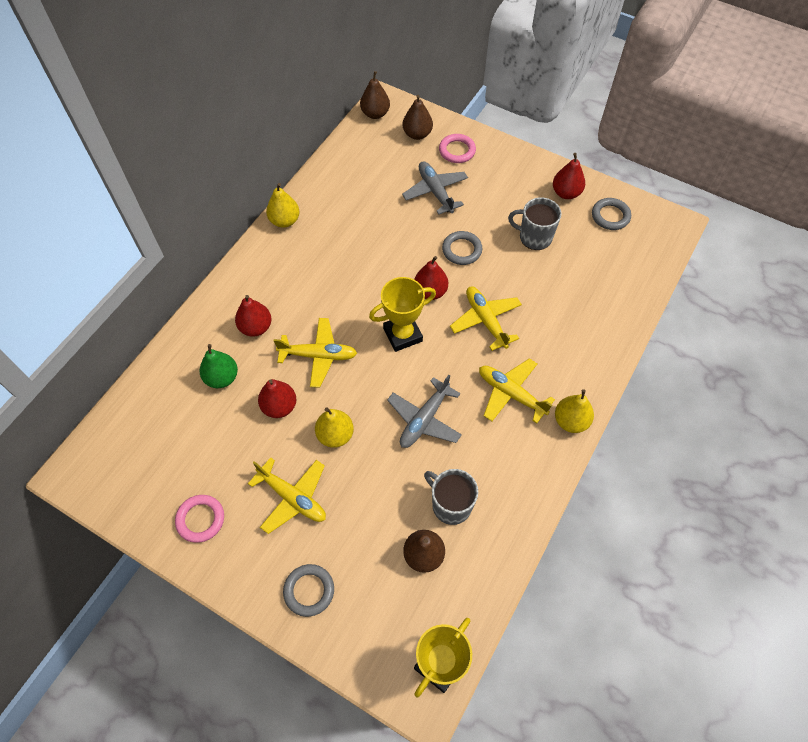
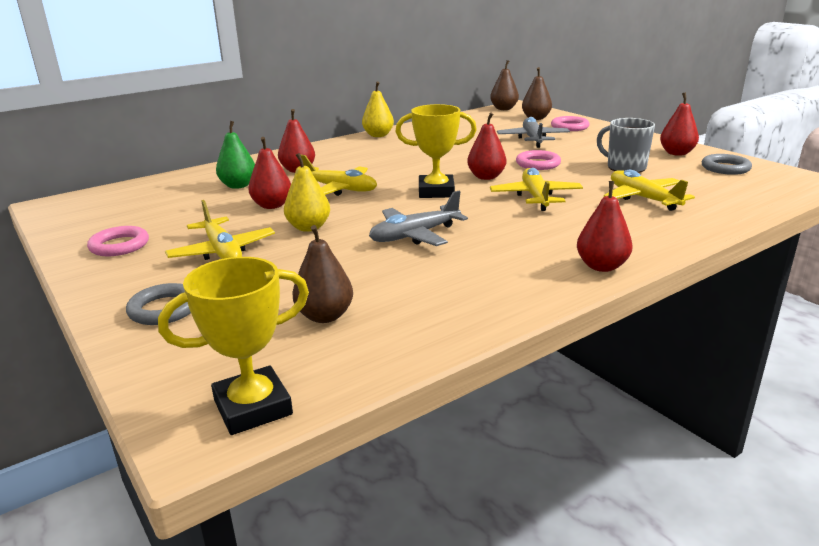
camera: 25 degrees right, 35 degrees down
grey mug [424,469,478,525] -> none
grey ring [442,231,482,265] -> pink ring [516,150,561,170]
yellow plane [479,358,555,424] -> yellow plane moved to [604,170,695,211]
yellow pear [555,389,594,433] -> red pear [577,181,633,272]

